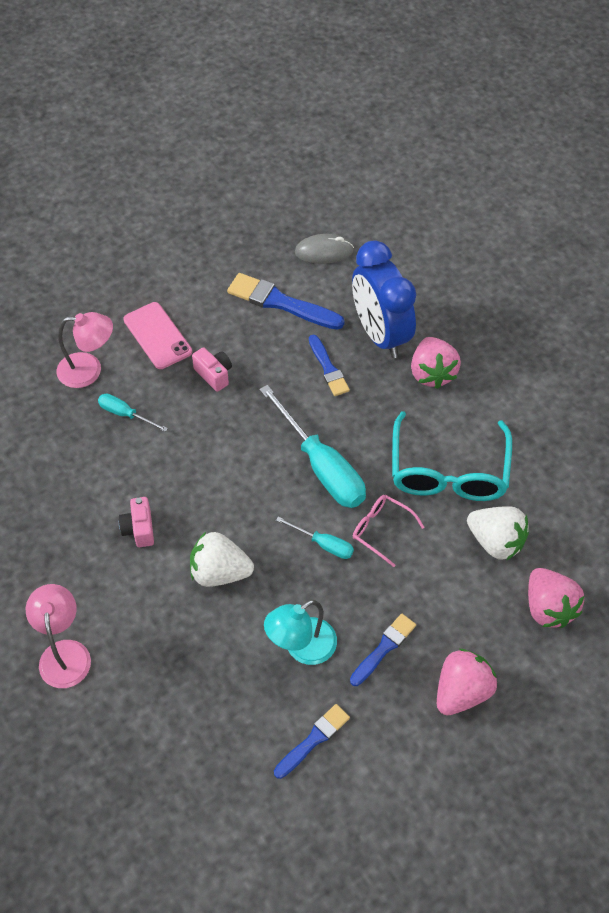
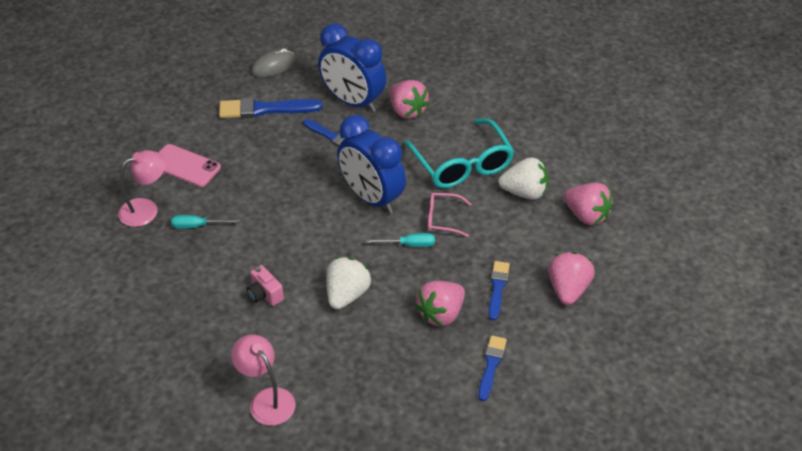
camera: 30 degrees left, 10 degrees down
white strawberry [190,532,254,587] -> white strawberry turned 135 degrees clockwise [326,257,371,310]
pink camera [192,347,232,392] -> none
turquoise screwdriver [259,385,366,508] -> blue clock [337,115,406,214]
turquoise lamp [264,600,337,665] -> pink strawberry [415,281,465,327]

